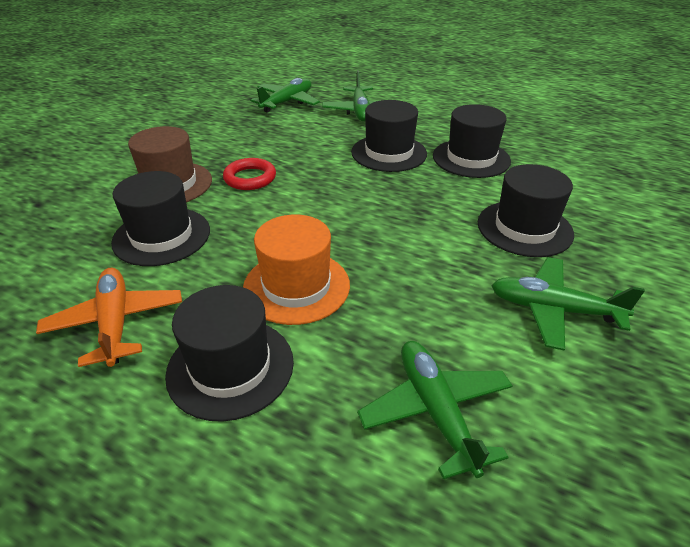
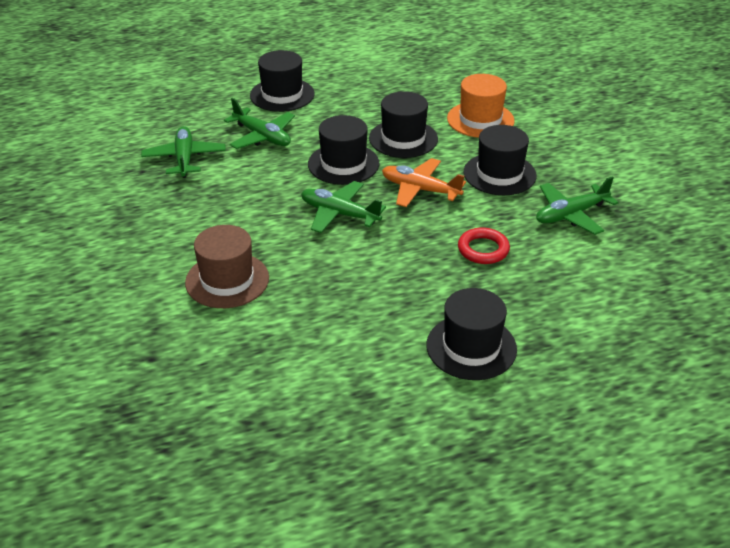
camera: 45 degrees left, 0 degrees up
orange plane [36,268,182,367] -> orange plane moved to [382,158,466,207]
black hat [111,171,210,266] -> black hat moved to [250,50,315,112]
red ring [223,158,276,190] -> red ring moved to [458,227,510,264]
orange hat [243,215,350,325] -> orange hat moved to [447,74,515,138]
green plane [357,341,513,479] -> green plane moved to [301,181,386,233]

